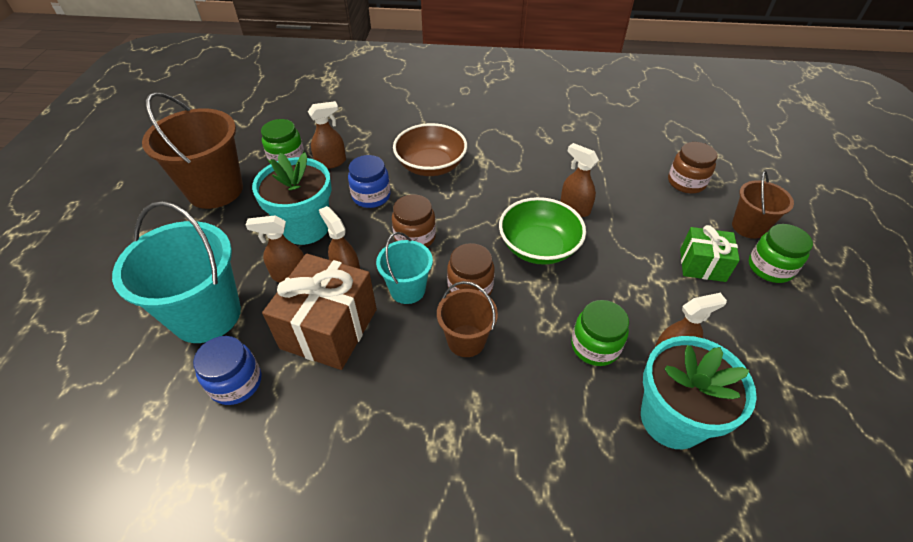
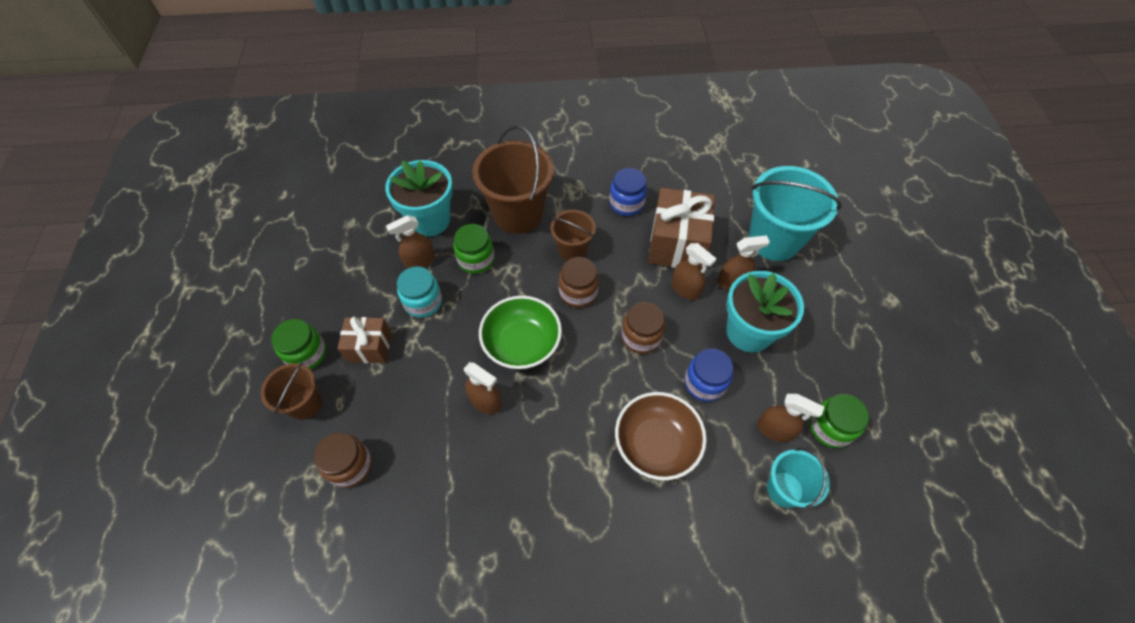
camera: 170 degrees right, 10 degrees up
brown bucket [142,92,243,209] -> brown bucket moved to [472,125,554,234]
blue jar [193,336,261,405] -> blue jar moved to [609,168,647,216]
brown spray bottle [308,101,346,169] -> brown spray bottle turned 120 degrees counterclockwise [757,394,824,442]
turquoise bucket [376,232,433,304] -> turquoise bucket moved to [767,448,830,509]
green gift [680,225,740,282] -> brown gift [337,317,391,363]
none -> turquoise jar [397,266,442,318]

